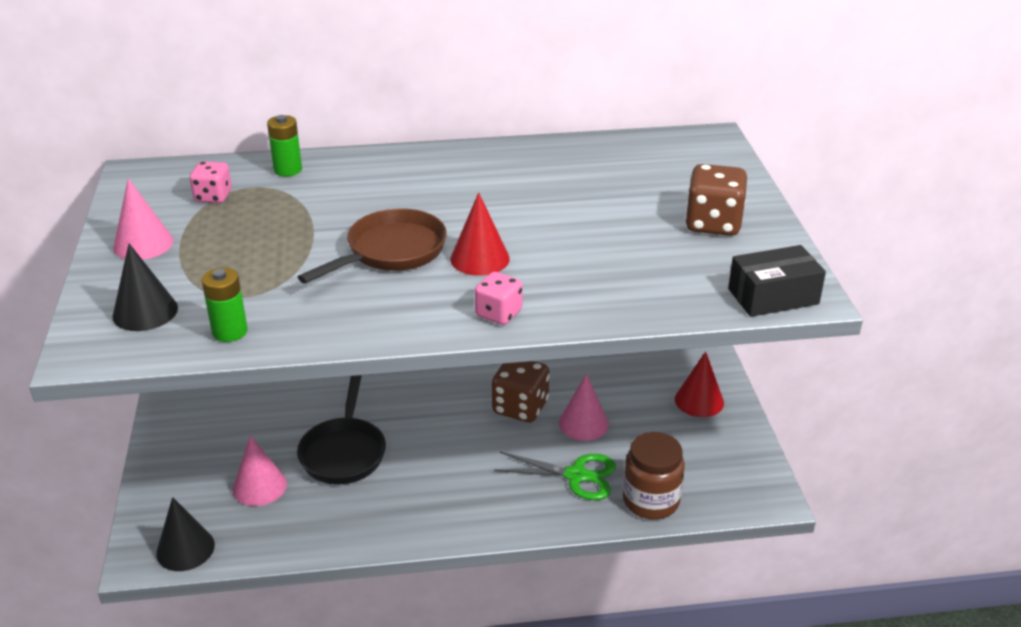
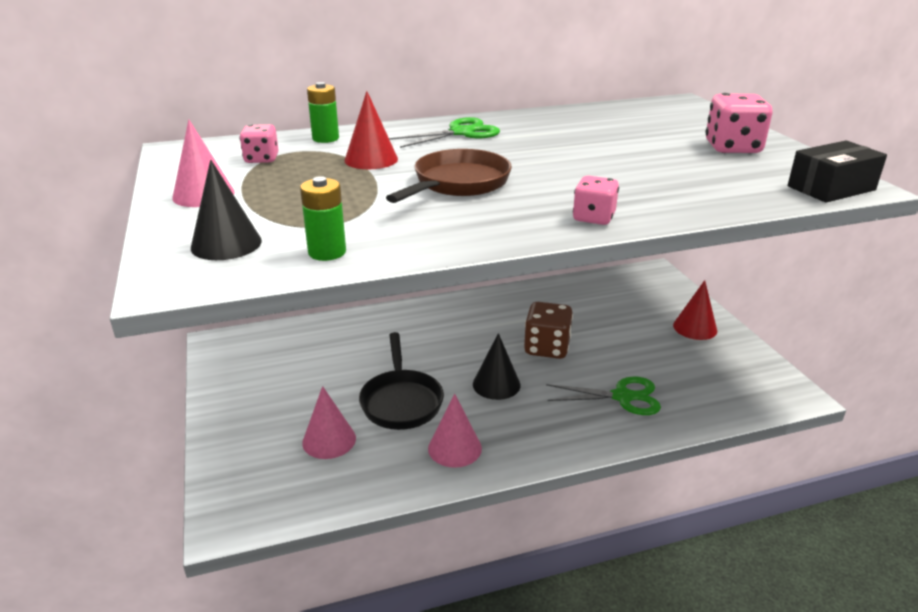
camera: 10 degrees left, 5 degrees down
black cone [156,497,215,571] -> black cone moved to [473,333,521,400]
red cone [450,192,510,276] -> red cone moved to [345,91,398,169]
pink cone [559,374,609,441] -> pink cone moved to [428,394,482,468]
brown jar [623,432,685,519] -> none
brown dice [685,164,747,236] -> pink dice [705,93,772,153]
none -> green scissors [389,117,500,148]

